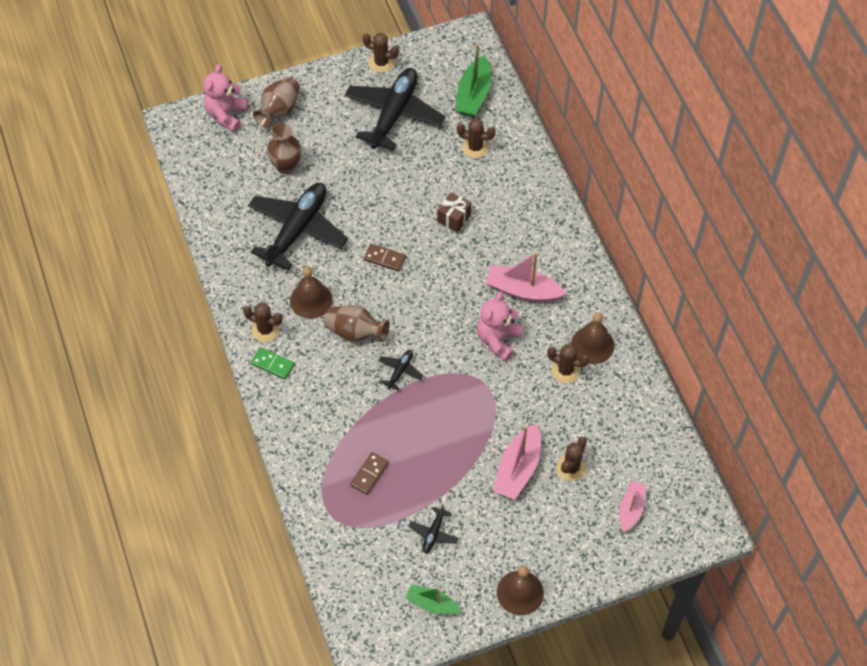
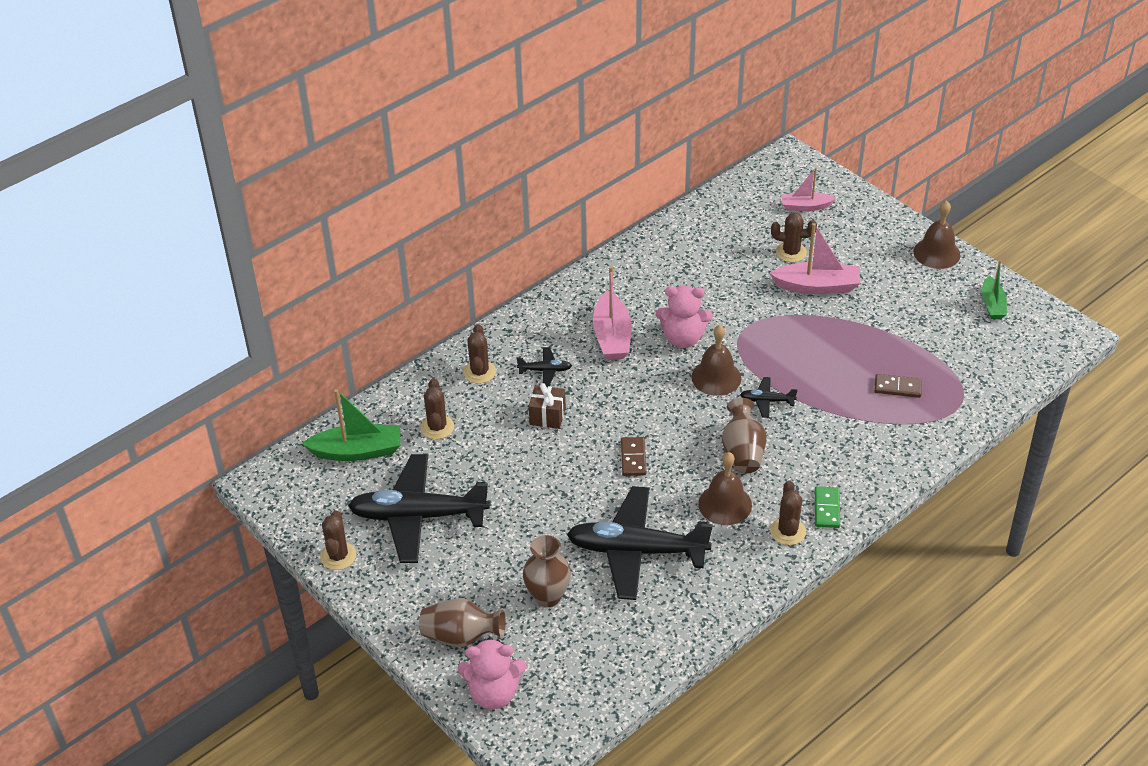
camera: 110 degrees left, 15 degrees down
black plane [409,504,458,553] -> black plane moved to [516,347,572,386]
brown cactus [547,344,589,383] -> brown cactus moved to [463,324,496,384]
brown bell [571,312,614,364] -> brown bell moved to [692,325,741,396]

